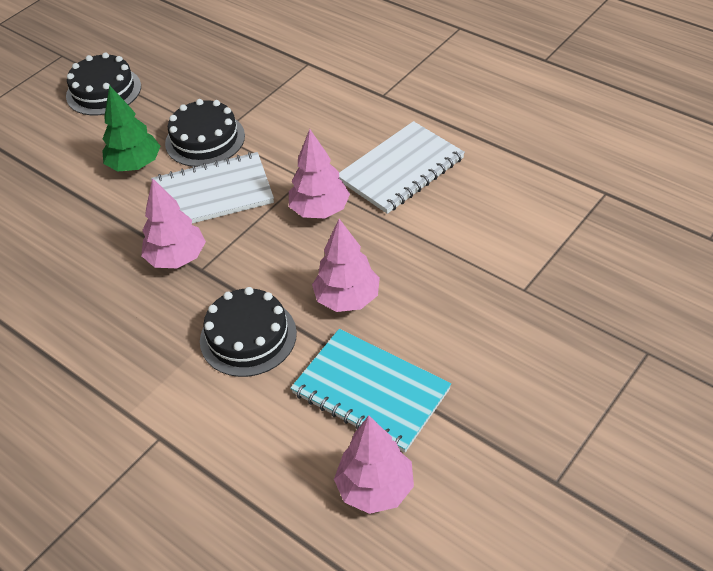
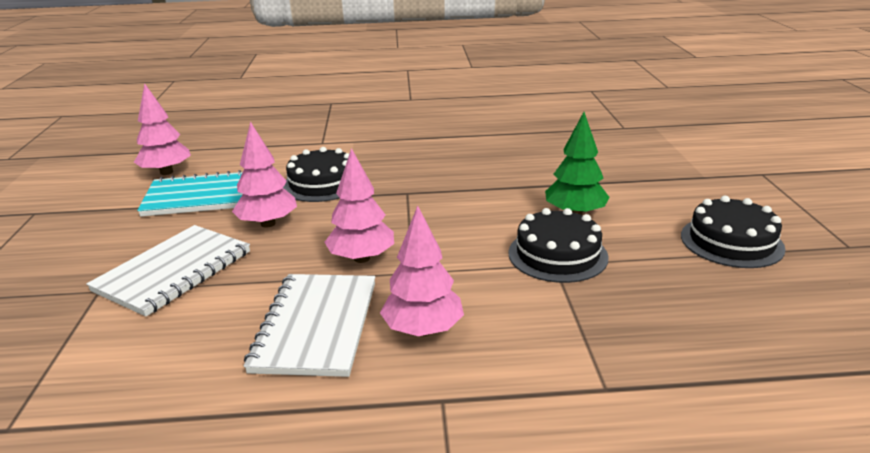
camera: 135 degrees right, 20 degrees down
pink tree [141,178,206,268] -> pink tree moved to [380,205,464,336]
white notebook [151,152,274,223] -> white notebook moved to [86,225,250,317]

